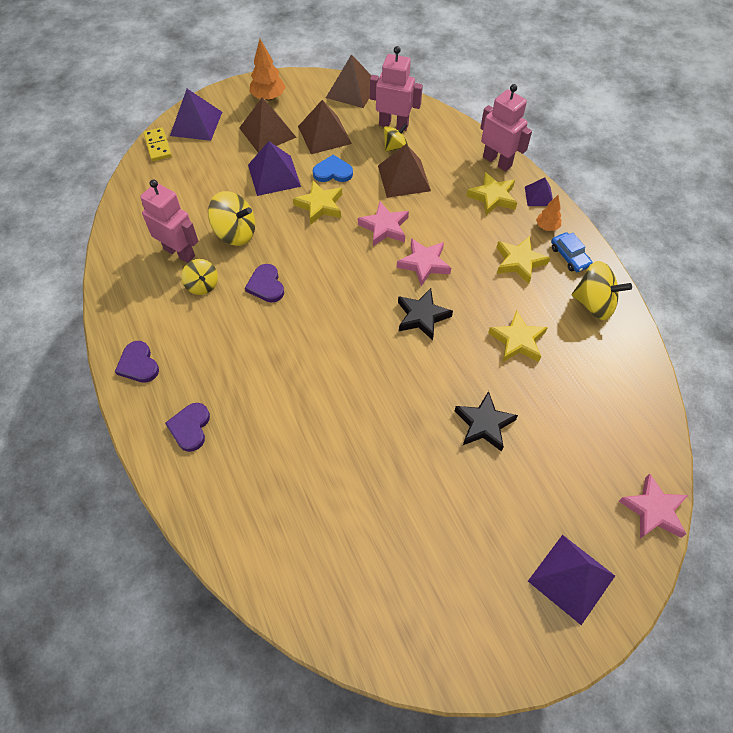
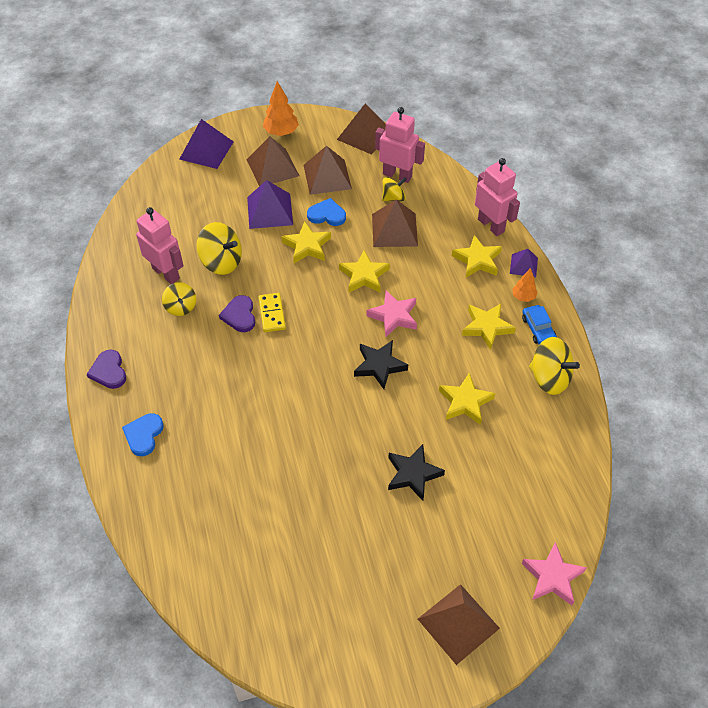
camera: 10 degrees right, 5 degrees down
yellow domino [144,127,172,161] -> yellow domino moved to [258,293,286,332]
purple heart [165,403,210,452] -> blue heart [122,413,164,456]
pink star [358,202,409,246] -> yellow star [339,250,390,292]
purple pyramid [528,535,615,625] -> brown pyramid [418,584,500,665]

